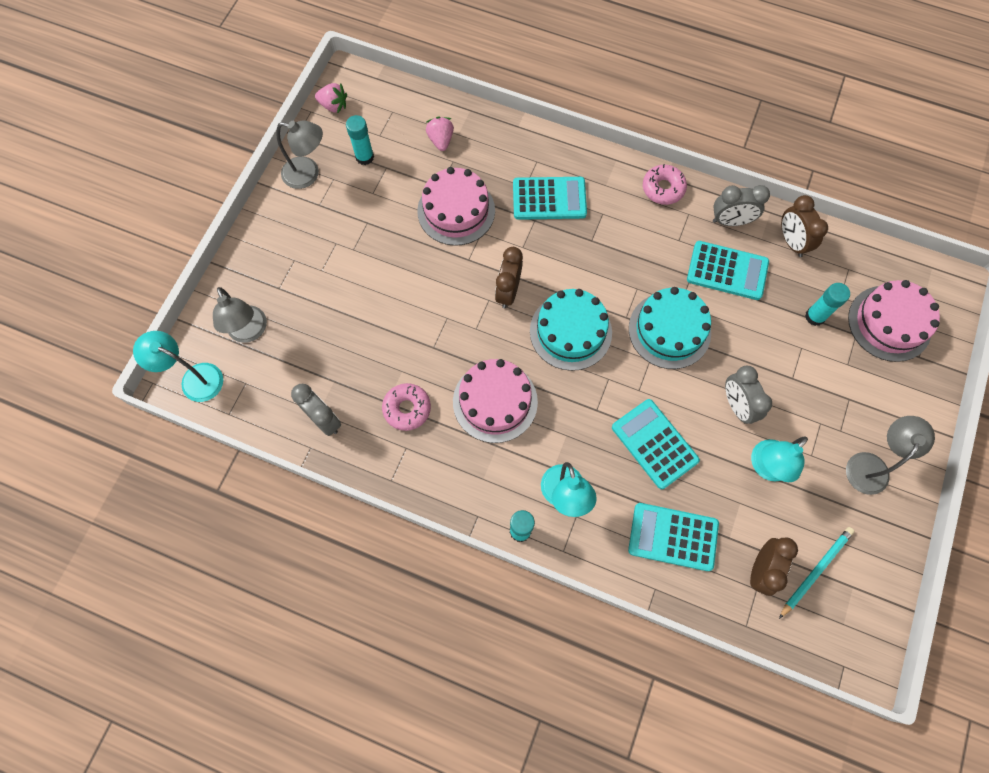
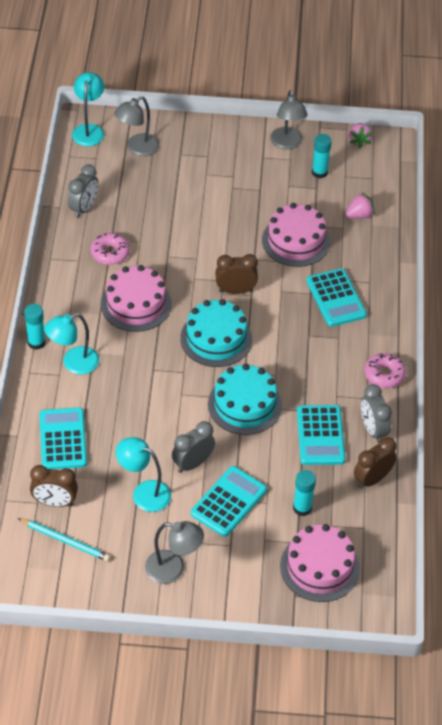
camera: 70 degrees right, 20 degrees down
turquoise calculator [612,399,700,489] -> turquoise calculator moved to [191,466,267,537]

